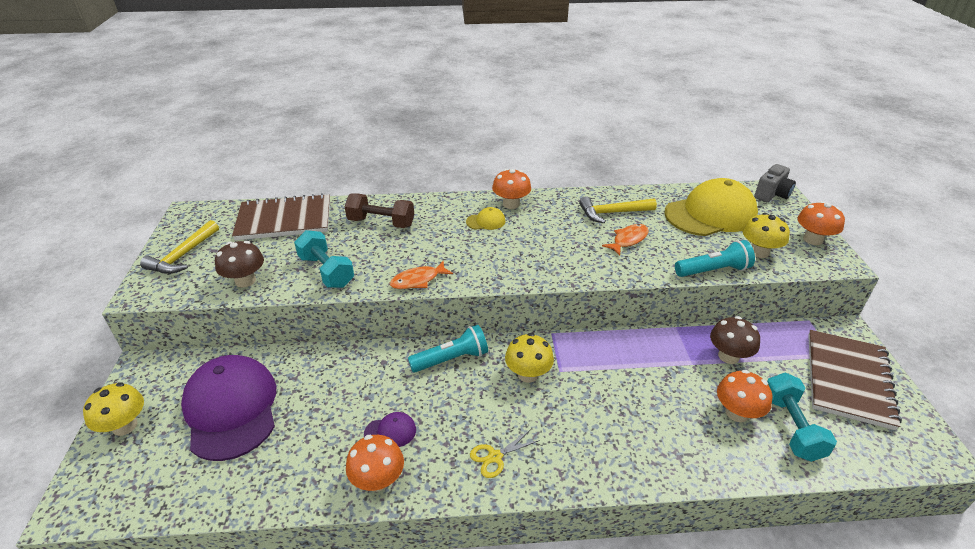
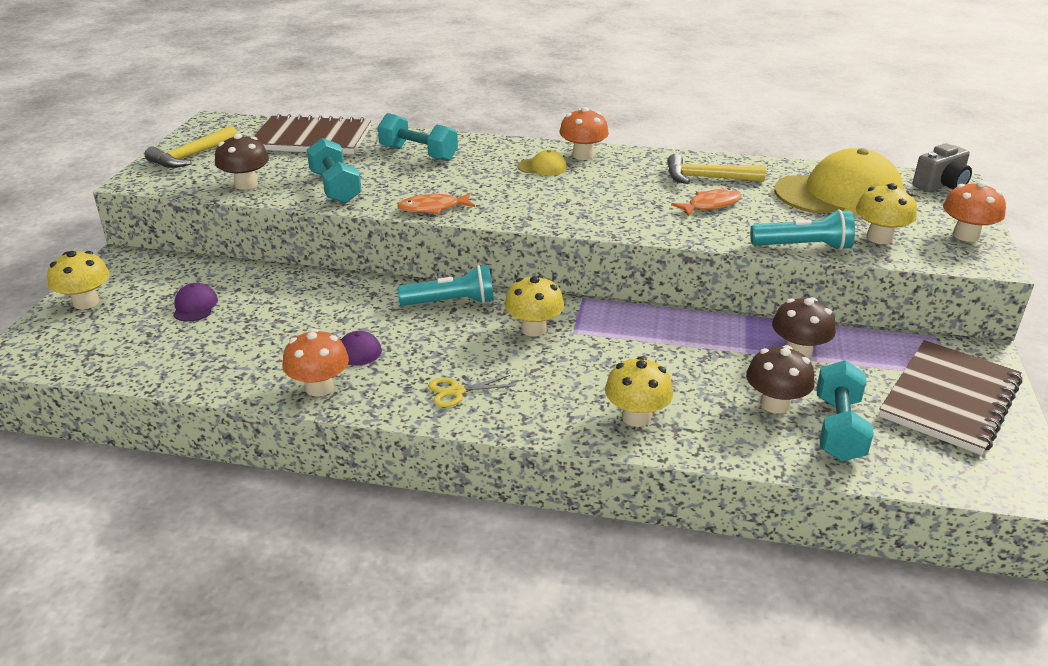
camera: 15 degrees right, 5 degrees down
purple cap [181,355,276,461] -> purple cap [173,283,218,322], size x0.41
brown dumbbell [345,193,414,228] -> turquoise dumbbell [378,113,458,161]
orange mushroom [717,370,772,422] -> brown mushroom [746,345,815,414]
none -> yellow mushroom [605,356,673,427]

